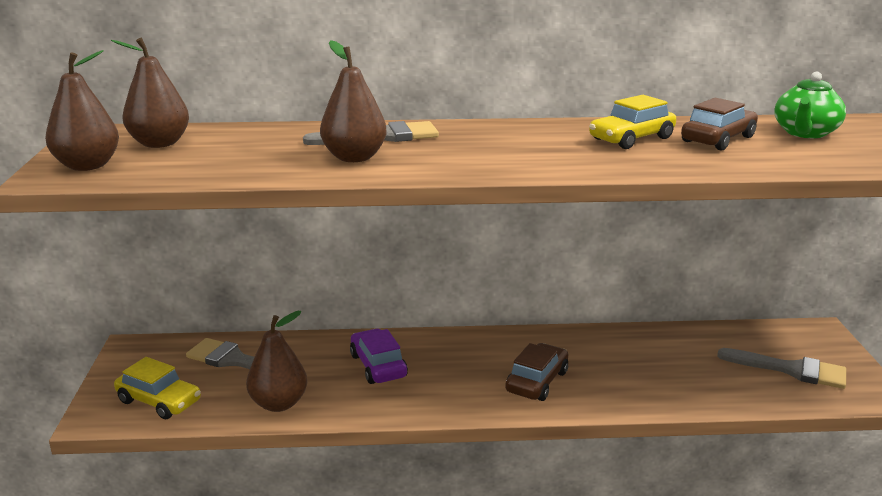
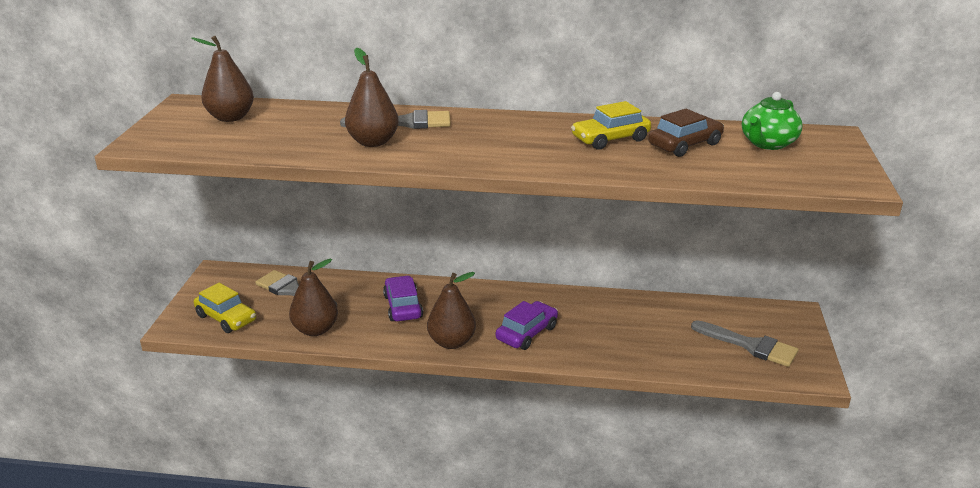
camera: 10 degrees right, 5 degrees up
brown pear [45,50,119,171] -> brown pear moved to [427,272,476,349]
brown car [505,343,568,401] -> purple car [496,301,558,350]

